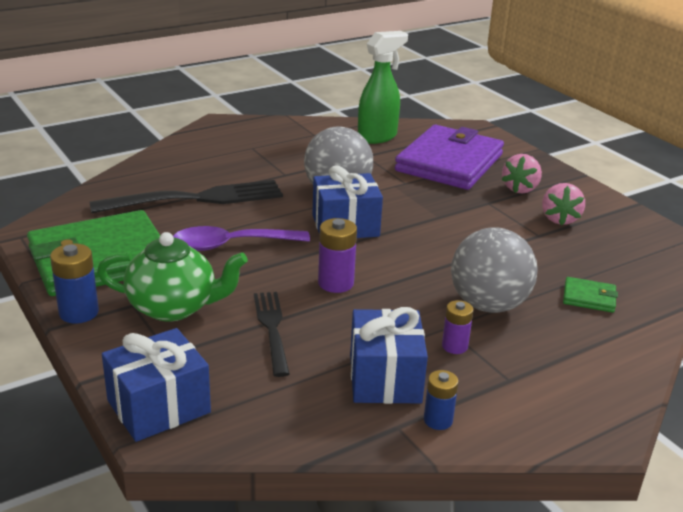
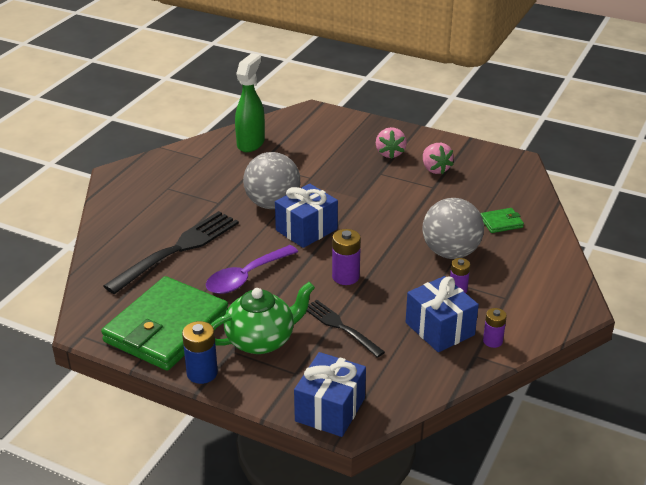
camera: 30 degrees left, 5 degrees up
purple wallet [395,125,504,190] -> none
blue battery [424,370,459,430] -> purple battery [483,308,507,348]

